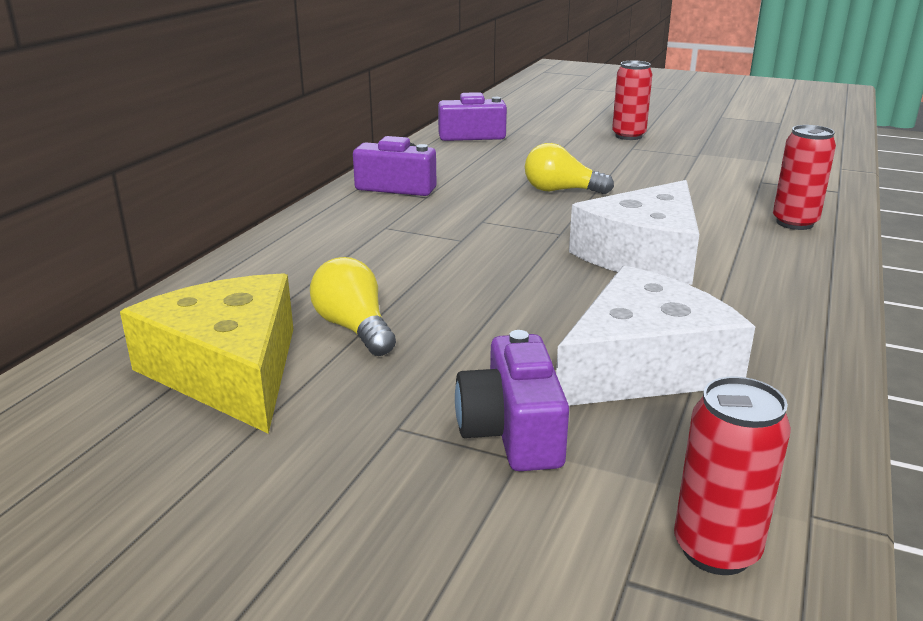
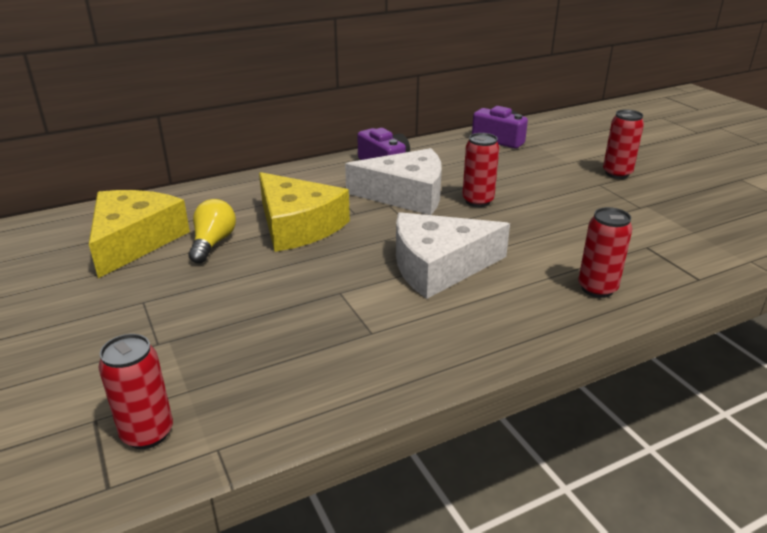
camera: 40 degrees right, 5 degrees up
purple camera [455,330,569,471] -> none
yellow light bulb [525,143,614,194] -> red can [462,133,499,207]
white cheese [556,265,755,406] -> white cheese moved to [345,148,442,215]
none -> yellow cheese [259,172,350,252]

